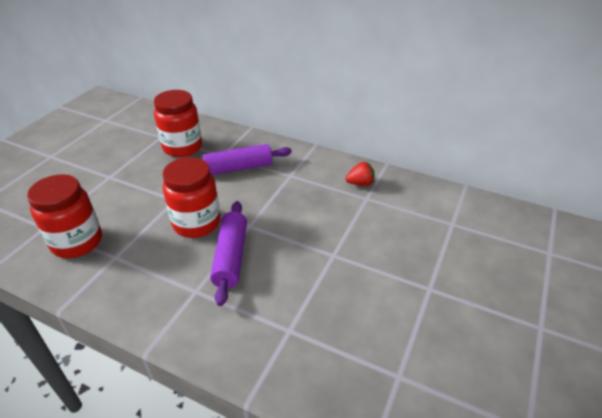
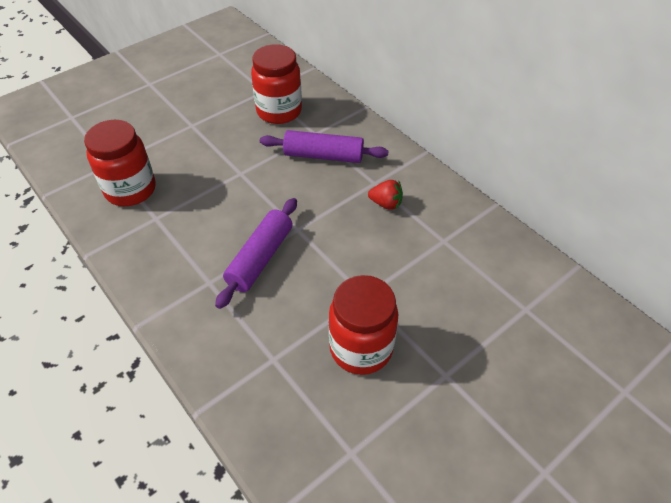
camera: 25 degrees right, 10 degrees up
red jar [162,157,220,238] -> red jar moved to [329,275,398,375]
red strawberry [346,162,375,186] -> red strawberry moved to [368,180,403,210]

